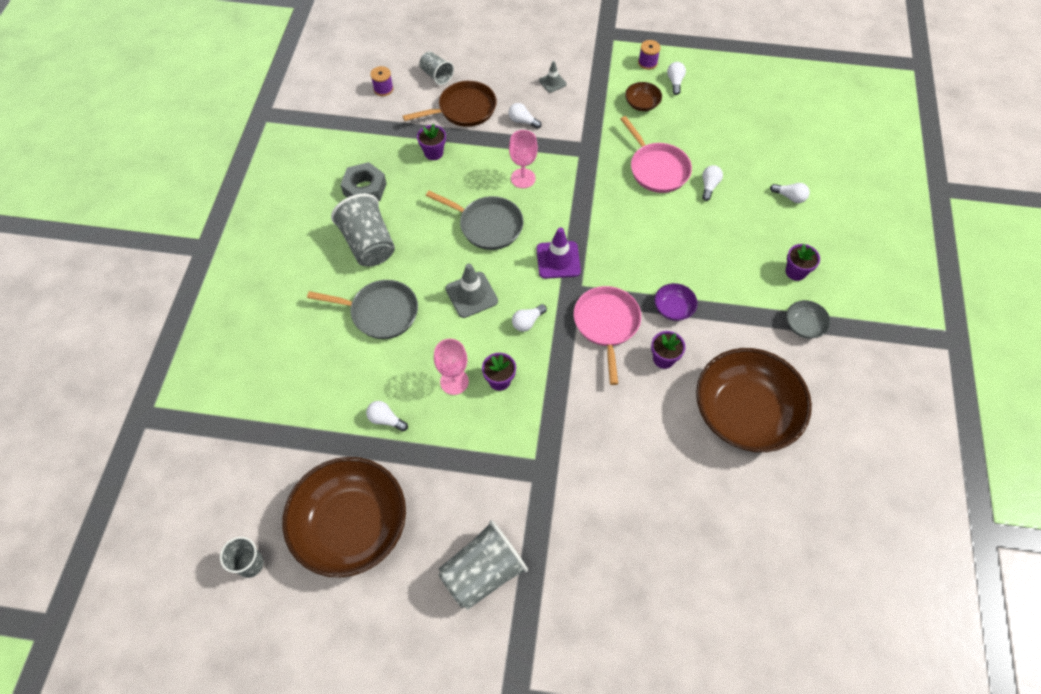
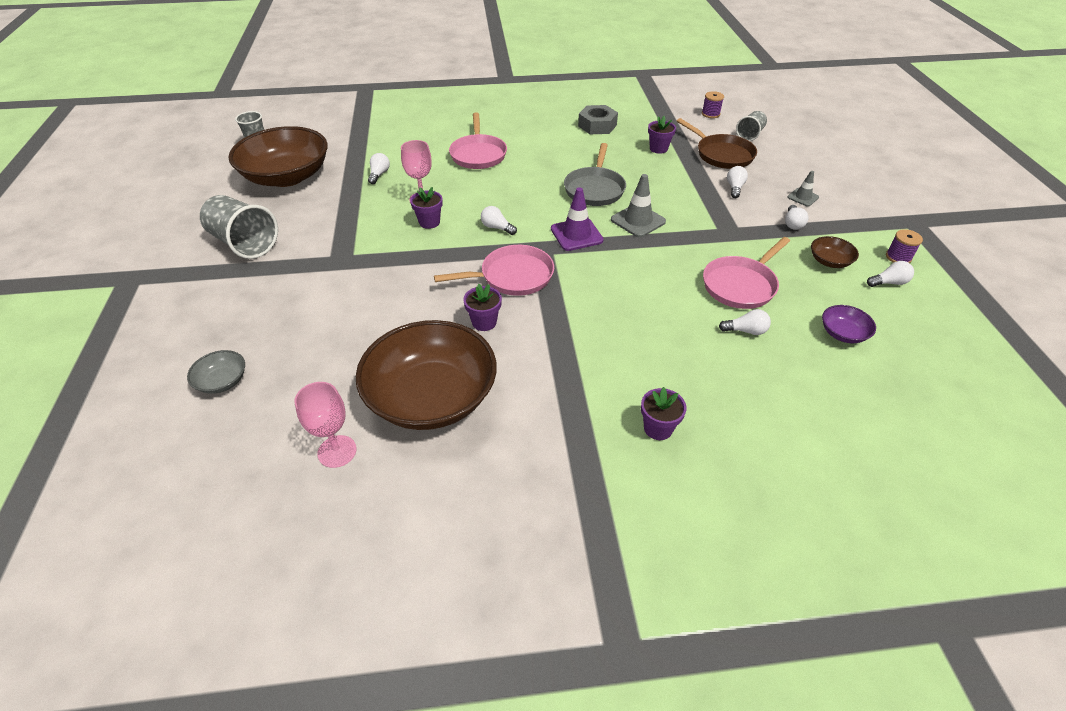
camera: 75 degrees right, 15 degrees down
grey pan [307,280,418,339] -> pink pan [449,113,507,169]
grey cup [331,194,395,266] -> none
grey traffic cone [446,264,498,318] -> grey traffic cone moved to [611,174,666,237]
pink goblet [509,130,538,188] -> pink goblet moved to [294,382,357,468]
purple bowl [654,283,698,321] -> purple bowl moved to [822,305,876,343]
white light bulb [770,183,810,203] -> white light bulb moved to [785,205,809,230]
grey bowl [786,300,830,339] -> grey bowl moved to [187,350,245,394]

